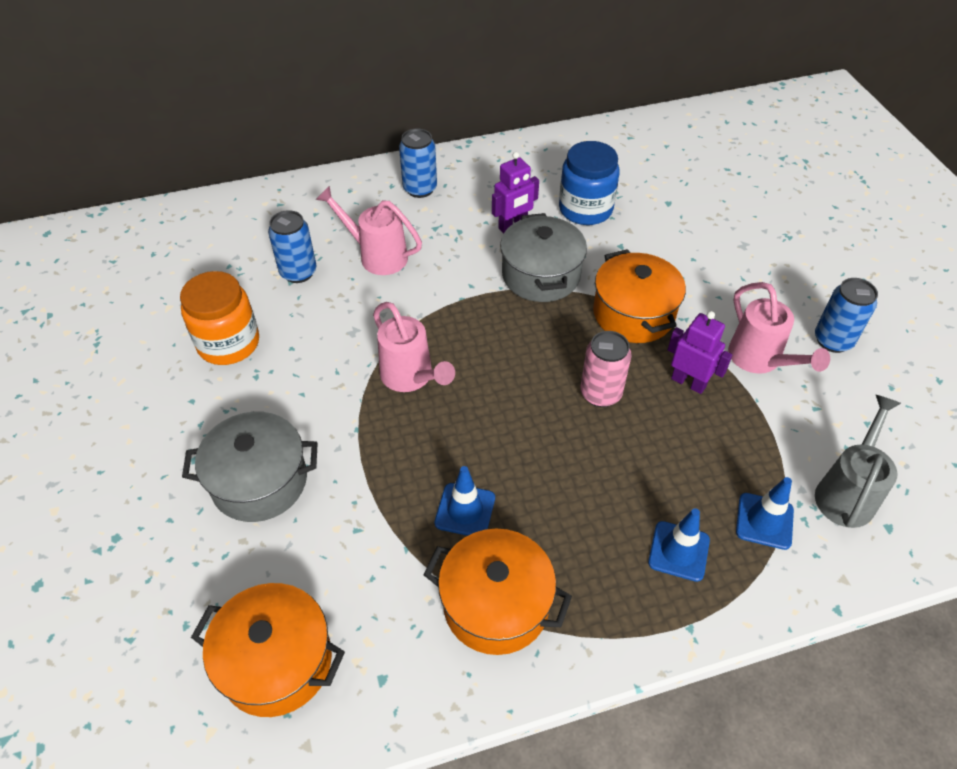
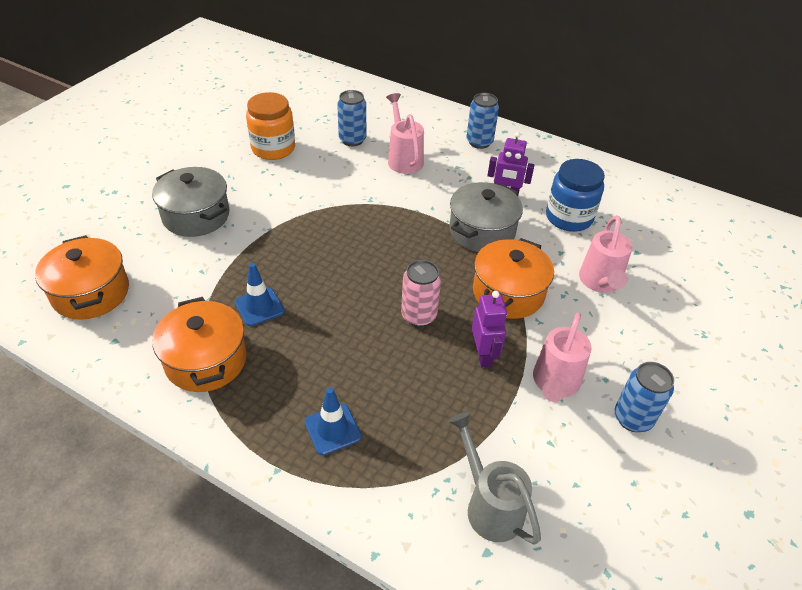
camera: 45 degrees right, 5 degrees down
pink watering can [373,302,455,392] -> pink watering can moved to [579,215,633,293]
blue traffic cone [736,477,794,550] -> none
grey watering can [815,395,901,528] -> grey watering can turned 105 degrees counterclockwise [448,412,541,544]

